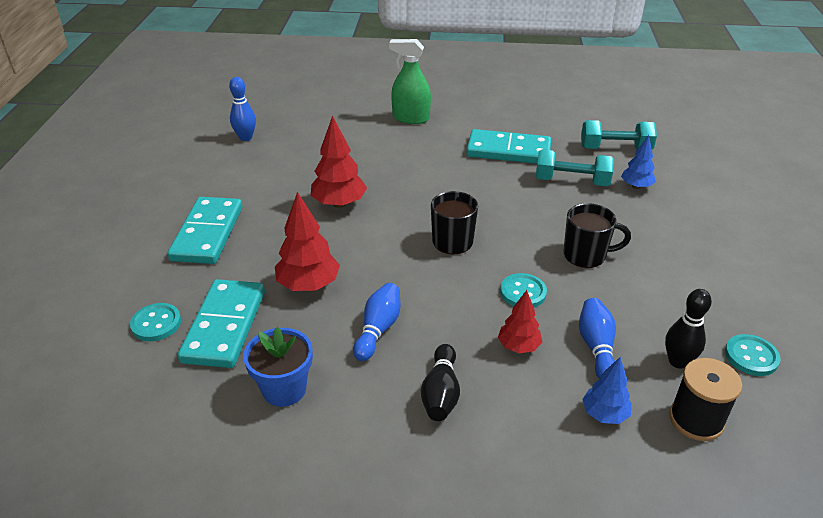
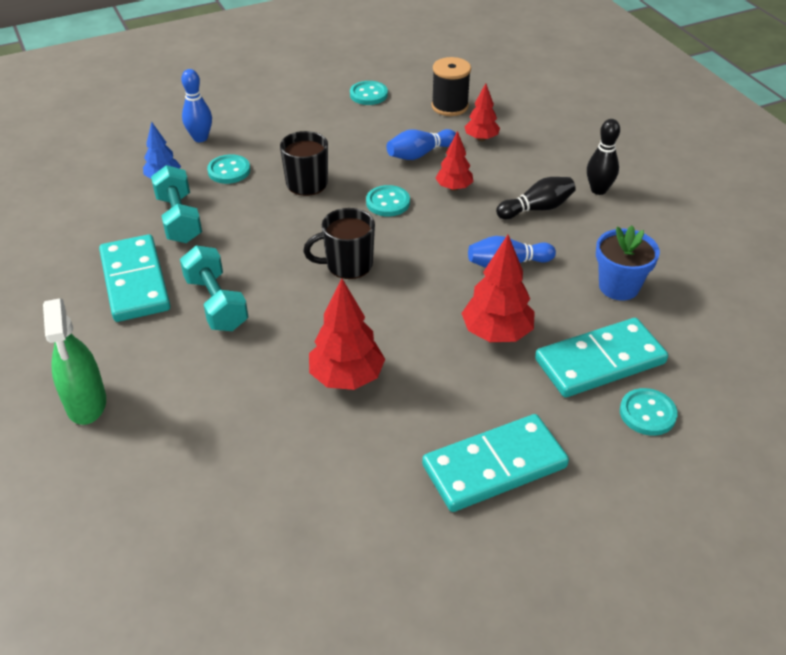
camera: 120 degrees left, 5 degrees up
blue bowling pin [229,77,256,141] -> blue bowling pin moved to [181,69,212,142]
turquoise dumbbell [581,120,657,150] -> turquoise dumbbell moved to [180,245,248,331]
blue tree [582,357,631,424] -> red tree [464,83,500,141]
black bowling pin [665,289,712,368] -> black bowling pin moved to [587,119,620,195]
none -> turquoise button [207,155,250,184]

